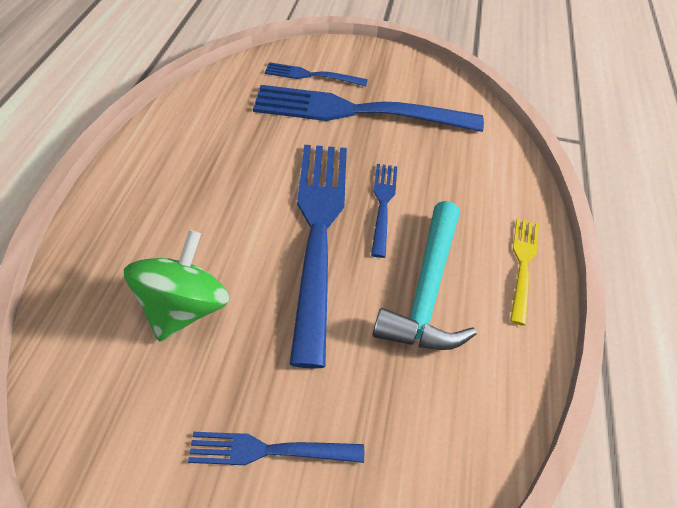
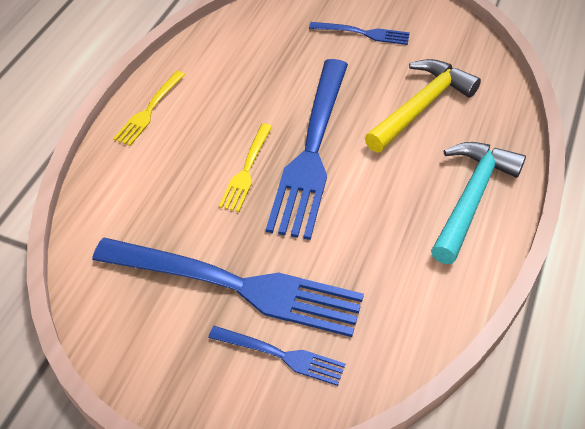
camera: 165 degrees left, 0 degrees up
green spinning top [124,230,229,342] -> yellow hammer [365,59,481,153]
blue fork [371,164,397,258] -> yellow fork [219,123,272,212]
turquoise hammer [373,201,476,350] -> turquoise hammer moved to [431,142,526,264]

